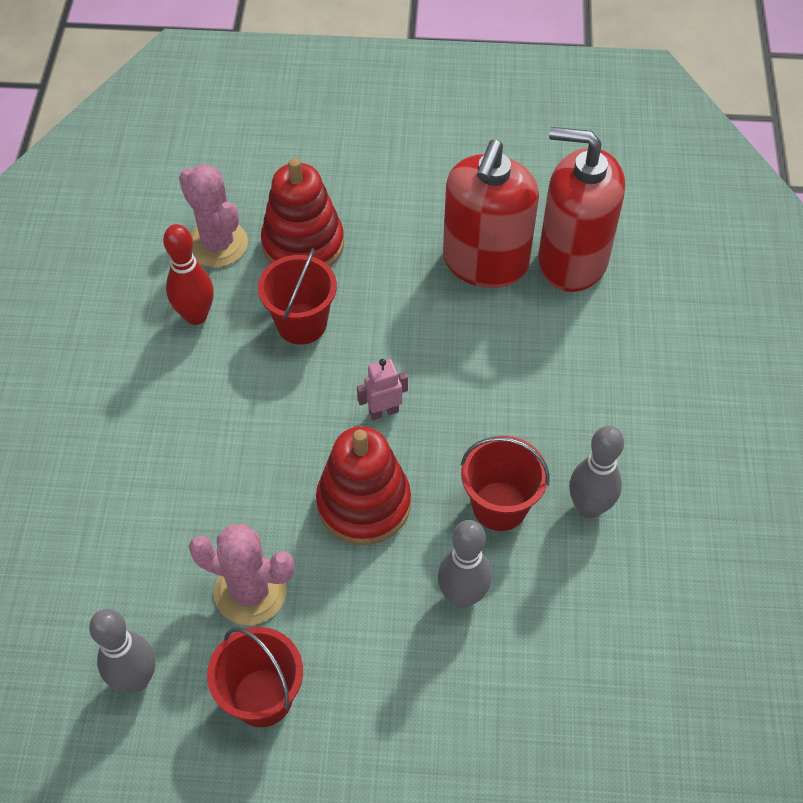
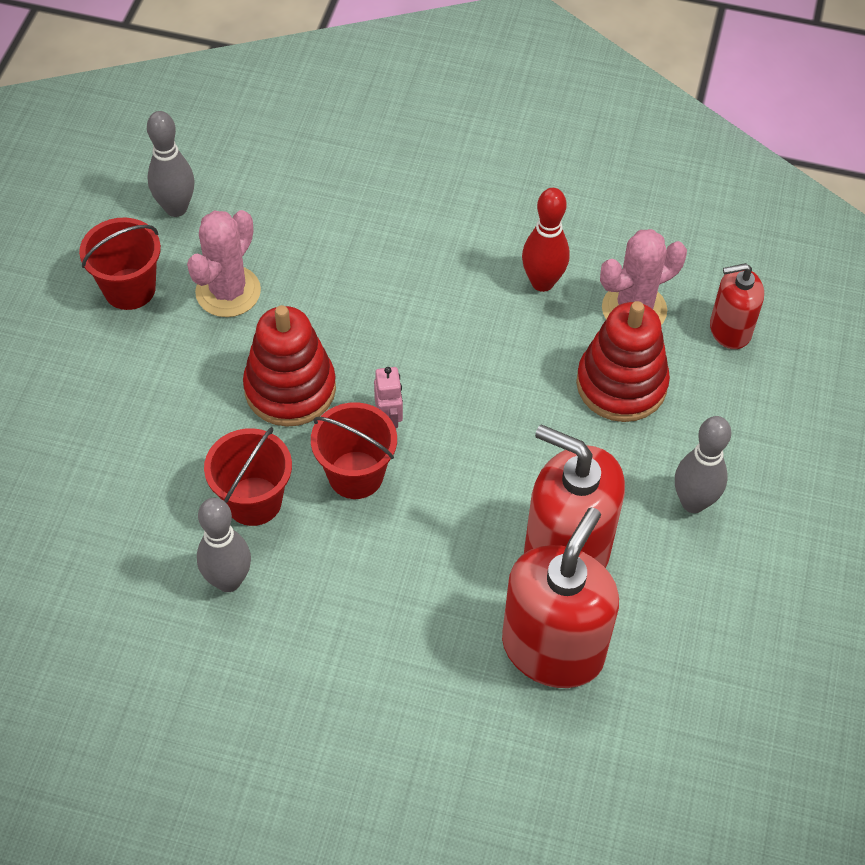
camera: 100 degrees right, 0 degrees up
red bucket [258,248,337,344] -> red bucket moved to [311,402,397,499]
grey bowling pin [438,520,492,608] -> grey bowling pin moved to [675,416,731,513]
none -> red soap dispenser [710,263,764,349]

